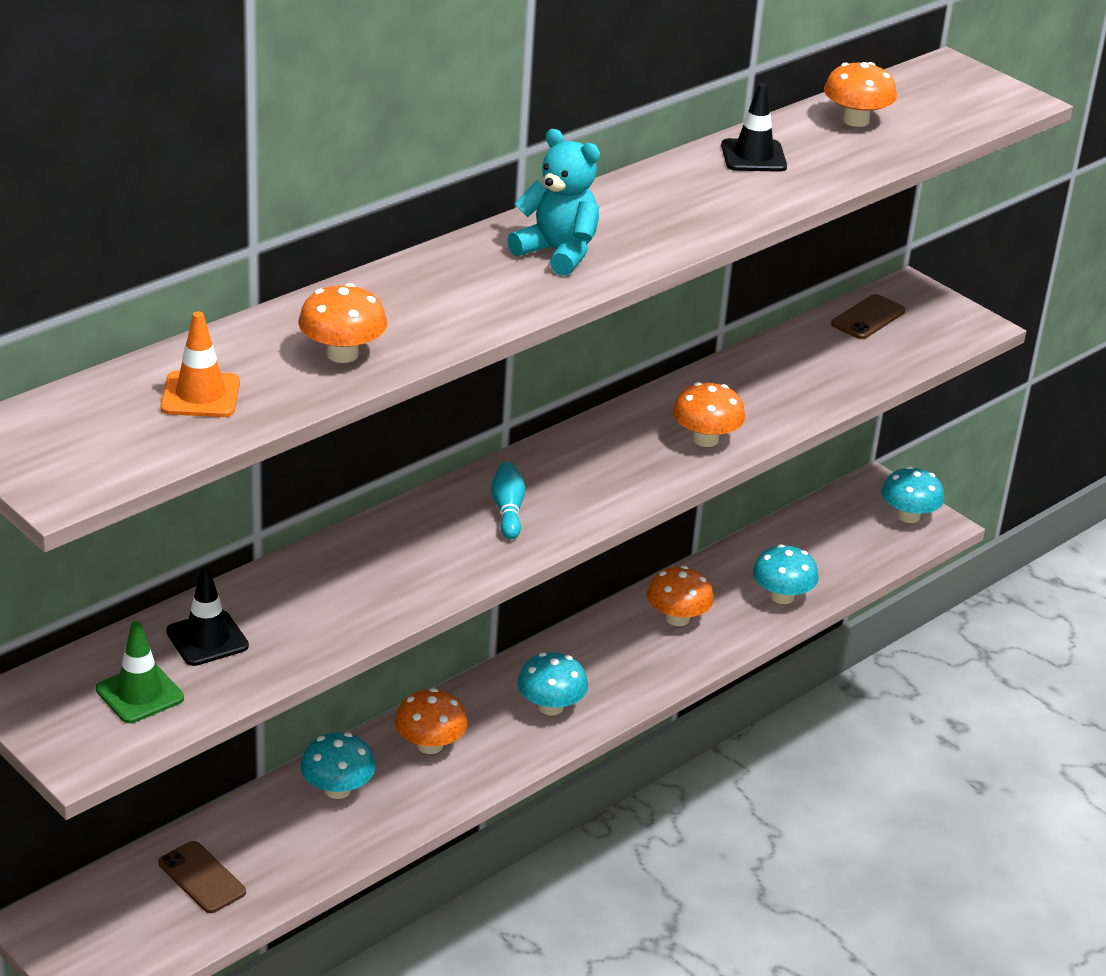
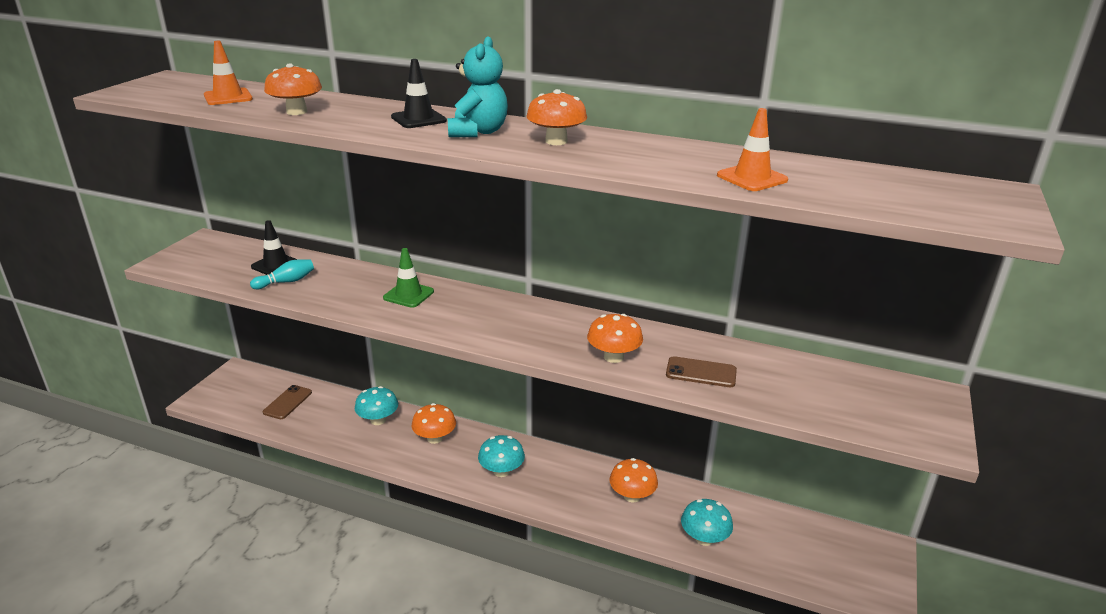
camera: 65 degrees right, 5 degrees down
green traffic cone [96,621,184,723] -> green traffic cone moved to [383,248,434,308]
turquoise bowling pin [491,462,525,539] -> turquoise bowling pin moved to [250,259,314,289]
black traffic cone [721,83,787,172] -> black traffic cone moved to [391,59,447,128]
orange mushroom [824,62,897,127] -> orange mushroom moved to [526,89,587,145]
brown phone [831,294,905,339] -> brown phone moved to [666,356,737,387]
turquoise mushroom [881,466,944,523] -> none
none -> orange traffic cone [717,108,788,191]

